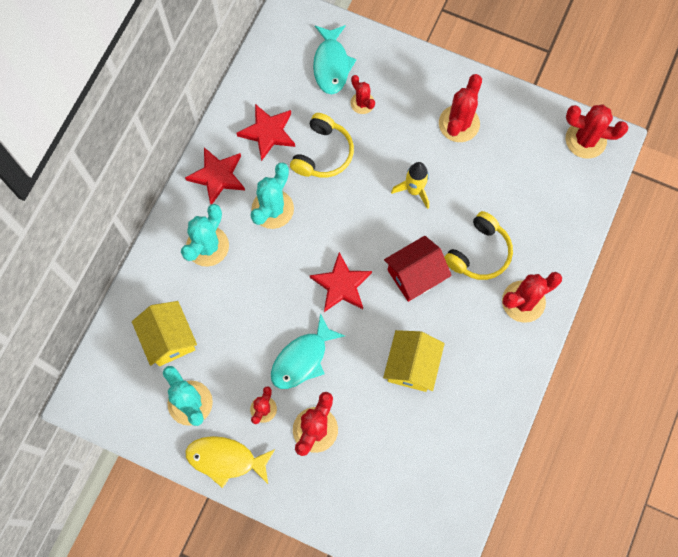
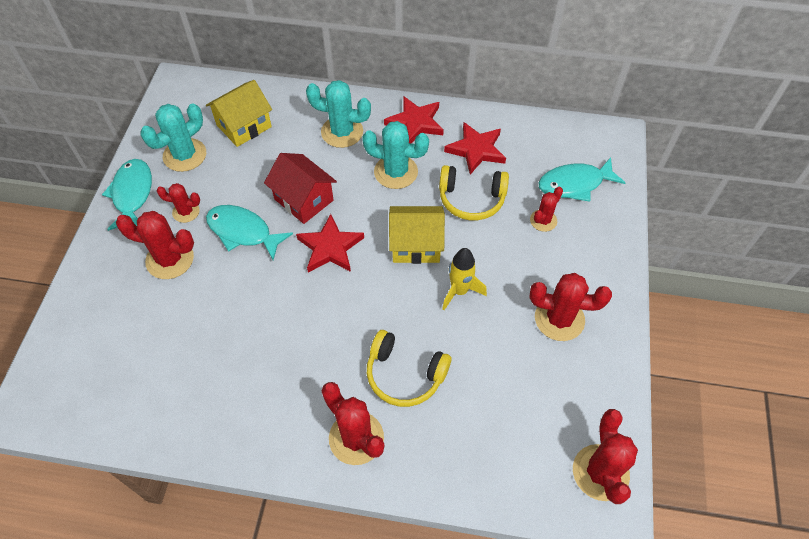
camera: 75 degrees right, 15 degrees down
yellow fish [185,436,275,488] -> turquoise fish [102,159,152,231]
yellow house [383,330,445,392] -> yellow house moved to [389,206,445,264]
red house [384,236,452,302] -> red house moved to [264,153,337,224]

